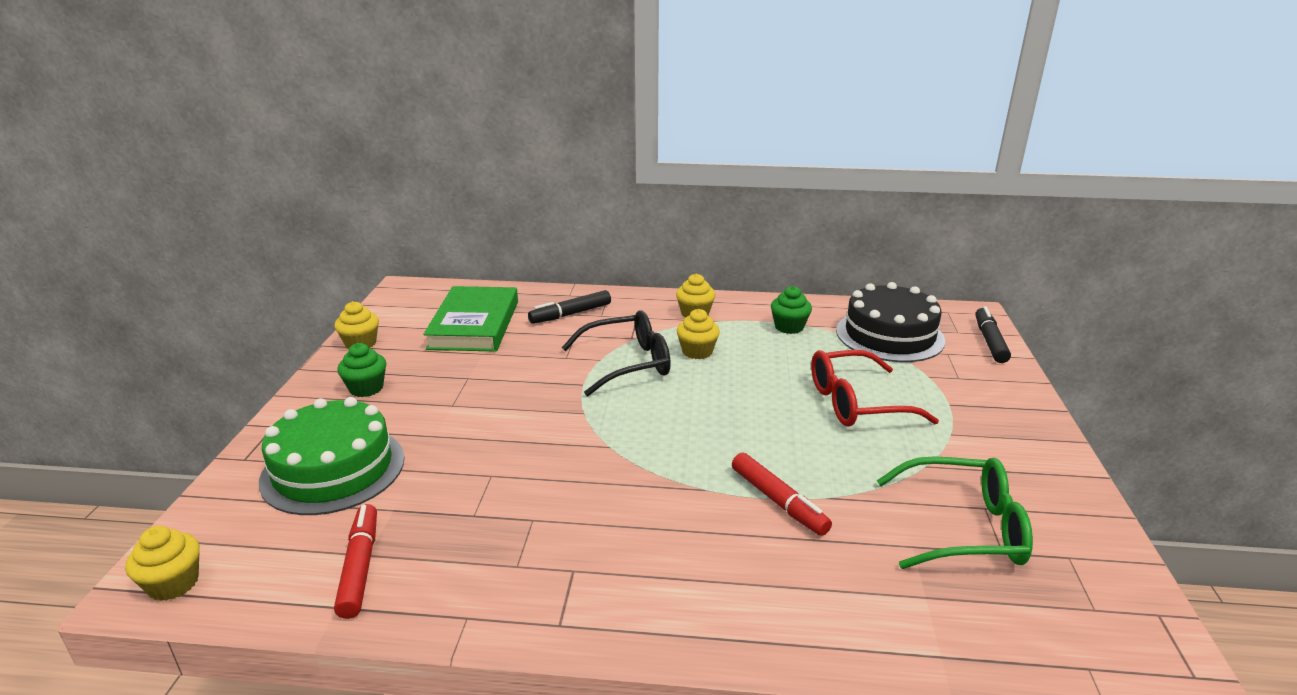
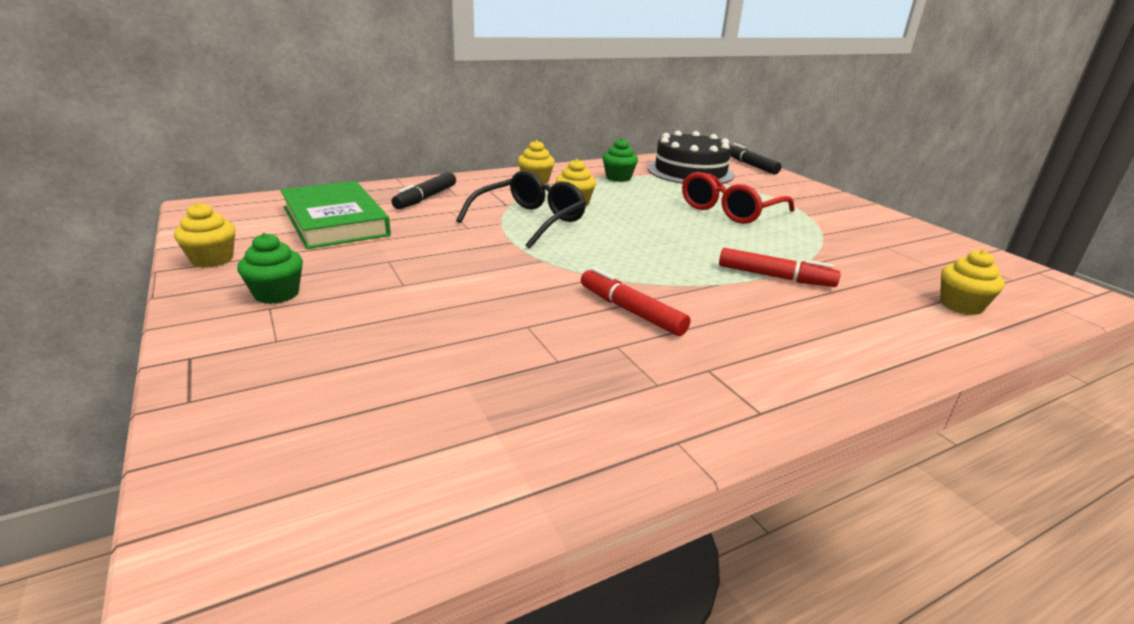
camera: 35 degrees left, 0 degrees up
yellow cupcake [125,526,200,601] -> yellow cupcake moved to [940,250,1005,315]
green cake [259,397,405,515] -> none
red marker [334,504,377,619] -> red marker moved to [581,267,690,336]
green glasses [877,456,1033,569] -> none

